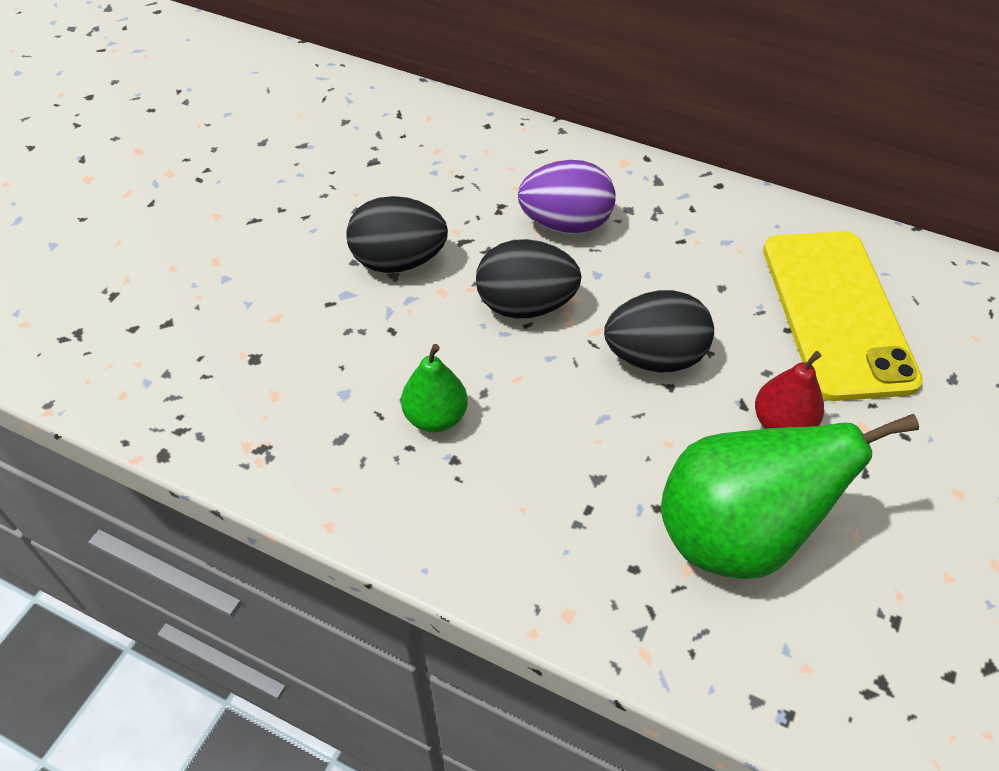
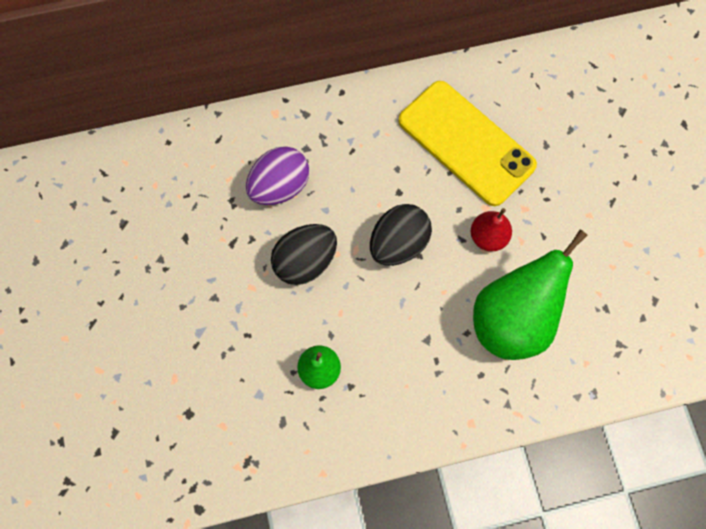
camera: 40 degrees left, 20 degrees up
black egg [346,196,448,273] -> none

